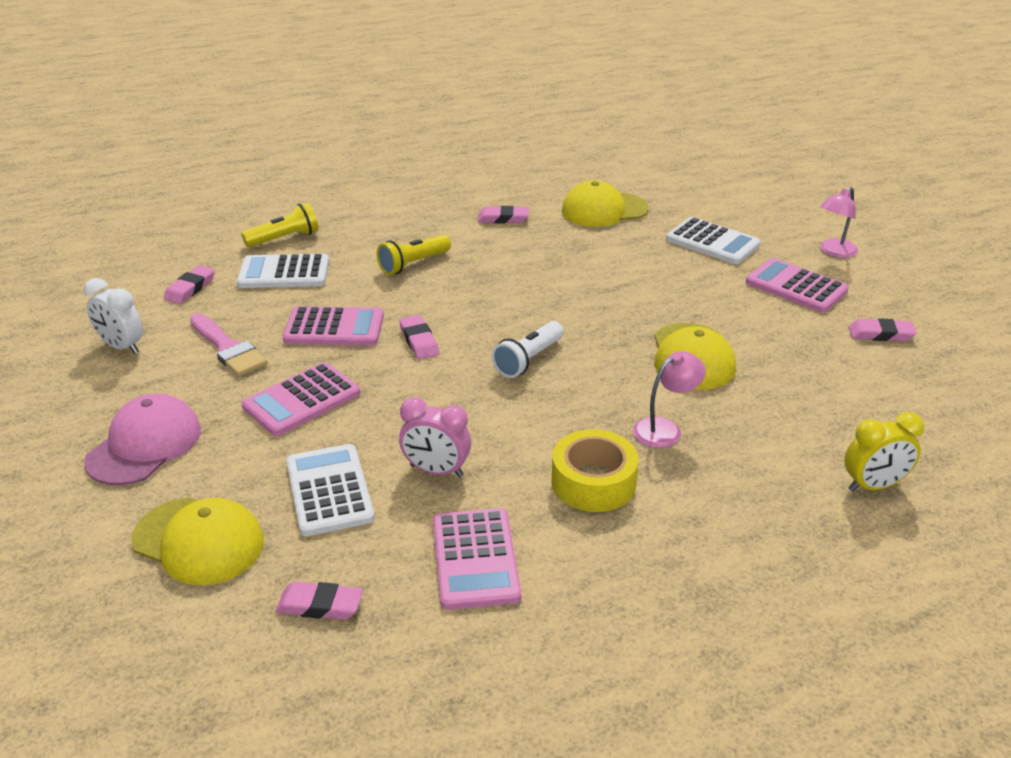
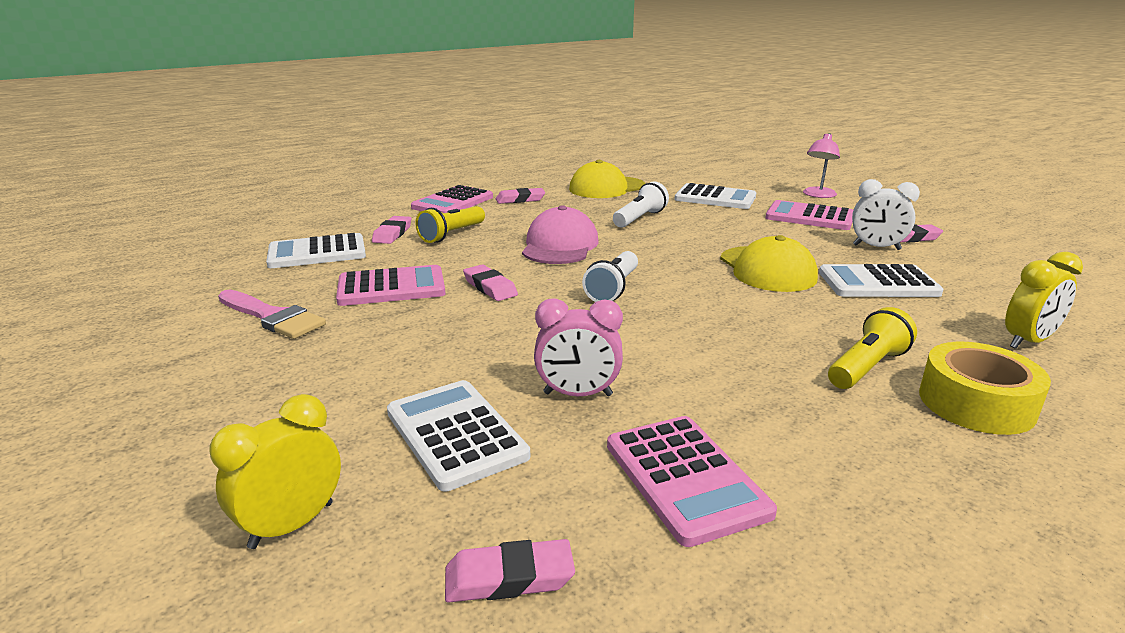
camera: 15 degrees left, 10 degrees down
white clock [84,278,143,354] -> white clock moved to [852,179,920,250]
pink cap [84,394,201,485] -> pink cap moved to [522,205,598,264]
yellow cap [131,498,264,585] -> yellow clock [209,394,341,549]
pink eraser [164,265,215,304] -> pink eraser moved to [372,216,411,244]
yellow flashlight [241,202,318,247] -> yellow flashlight moved to [828,307,917,389]
pink calculator [242,362,360,436] -> pink calculator moved to [411,185,493,213]
yellow tape [552,429,639,512] -> yellow tape moved to [919,342,1051,435]
pink lamp [633,351,706,448] -> none
none -> white flashlight [613,181,669,228]
none -> white calculator [819,264,943,297]

